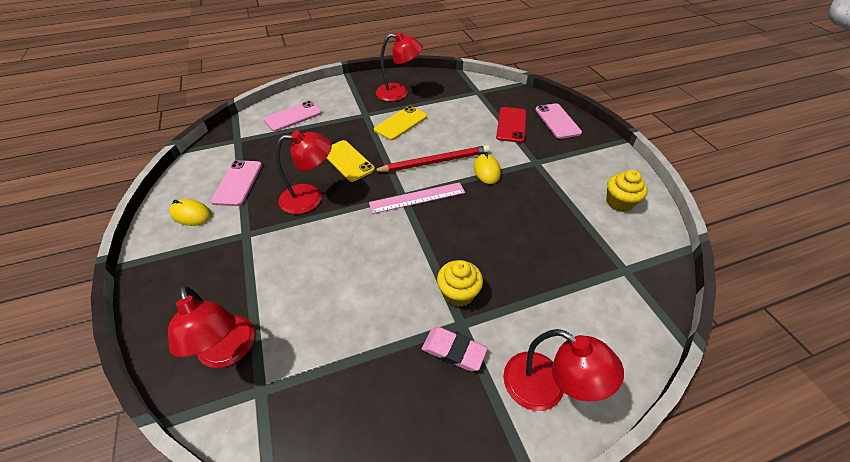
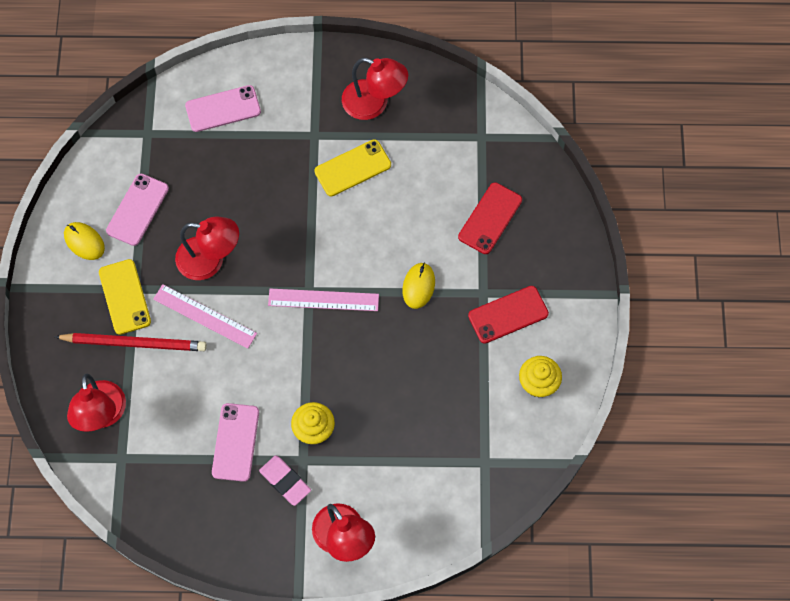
camera: 20 degrees right, 20 degrees up
yellow phone [326,140,375,182] -> yellow phone moved to [99,259,151,335]
red pencil [373,145,490,172] -> red pencil moved to [54,333,207,351]
pink phone [535,103,582,139] -> pink phone moved to [212,403,259,482]
none -> pink ruler [153,284,257,349]
none -> red phone [468,286,549,343]

